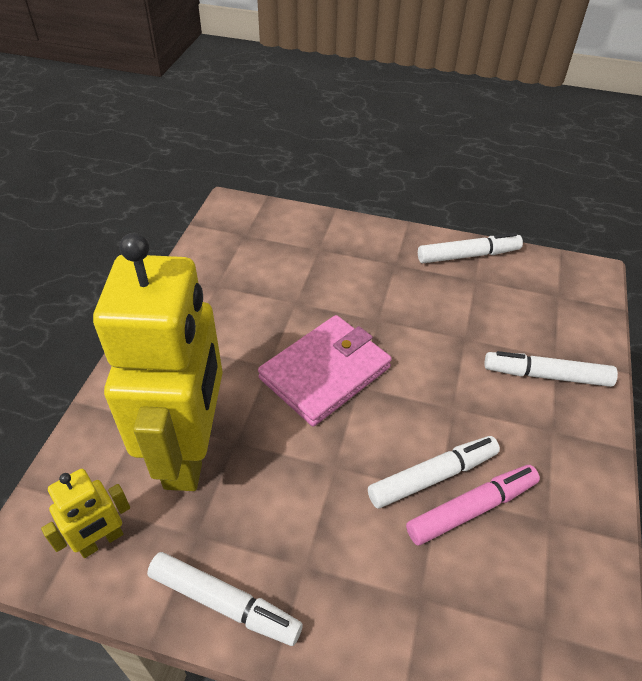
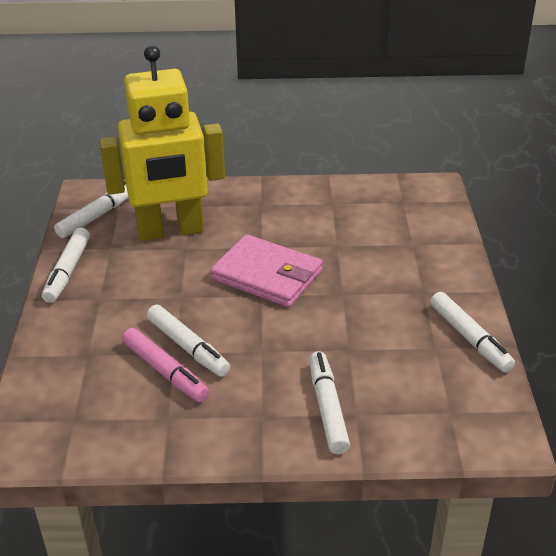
camera: 75 degrees right, 10 degrees down
yellow robot [41,469,130,558] -> white marker [54,182,129,238]

